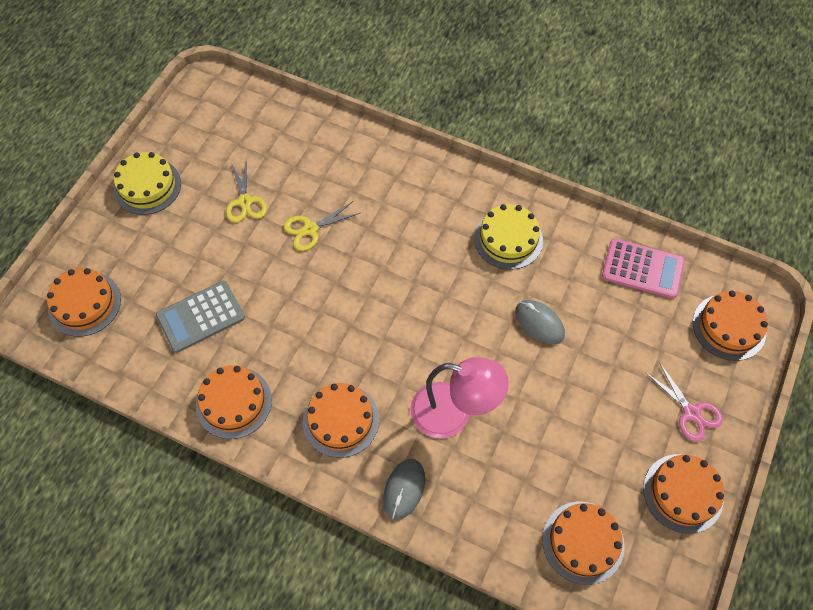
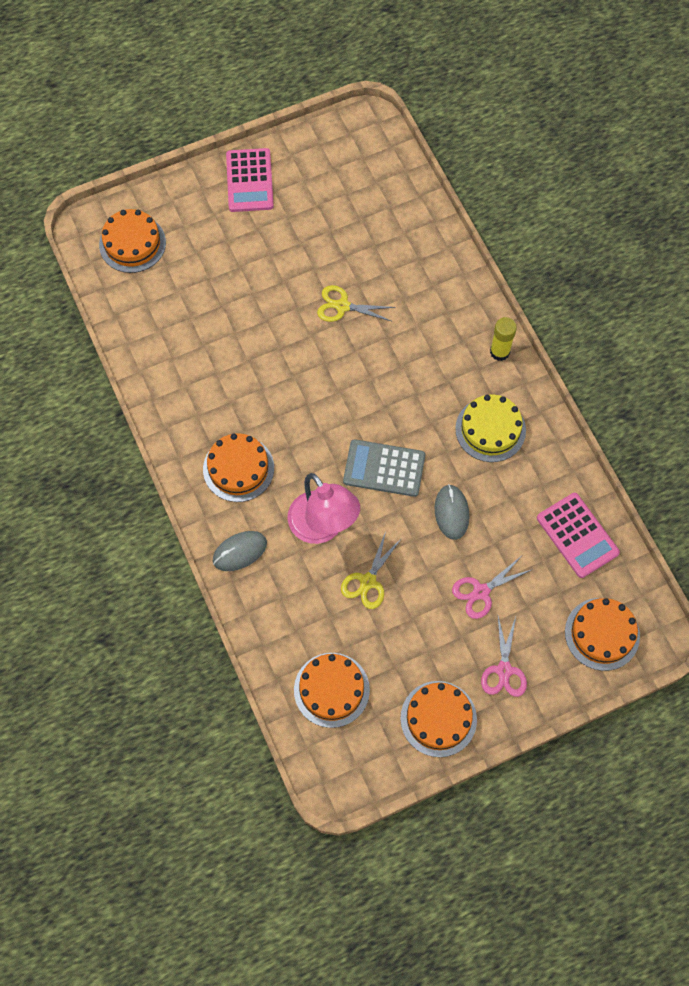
camera: 40 degrees right, 5 degrees up
yellow cake [114,152,181,215] -> pink calculator [226,148,274,212]
grey calculator [156,281,245,353] -> grey calculator moved to [343,439,425,497]
orange cake [196,365,272,439] -> none
yellow scissors [226,158,267,223] -> yellow scissors moved to [341,531,402,609]
none -> pink scissors [452,557,533,619]
none -> yellow glue stick [490,317,517,361]

